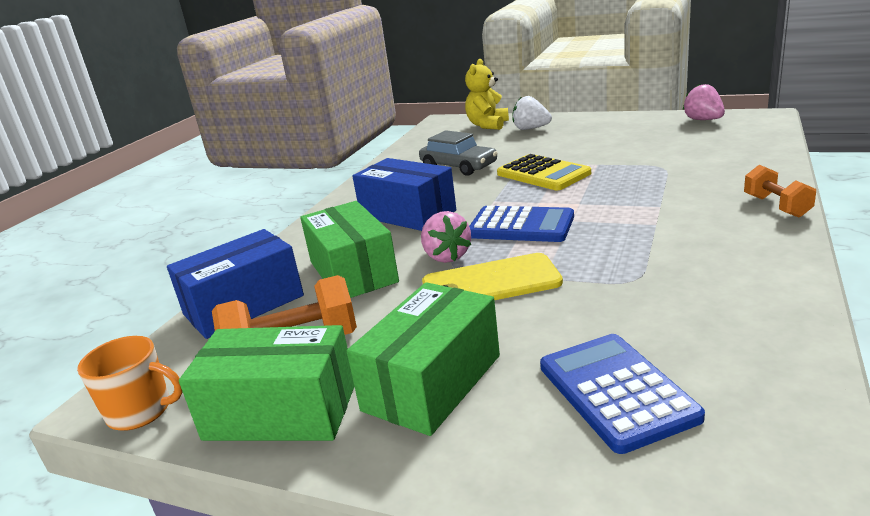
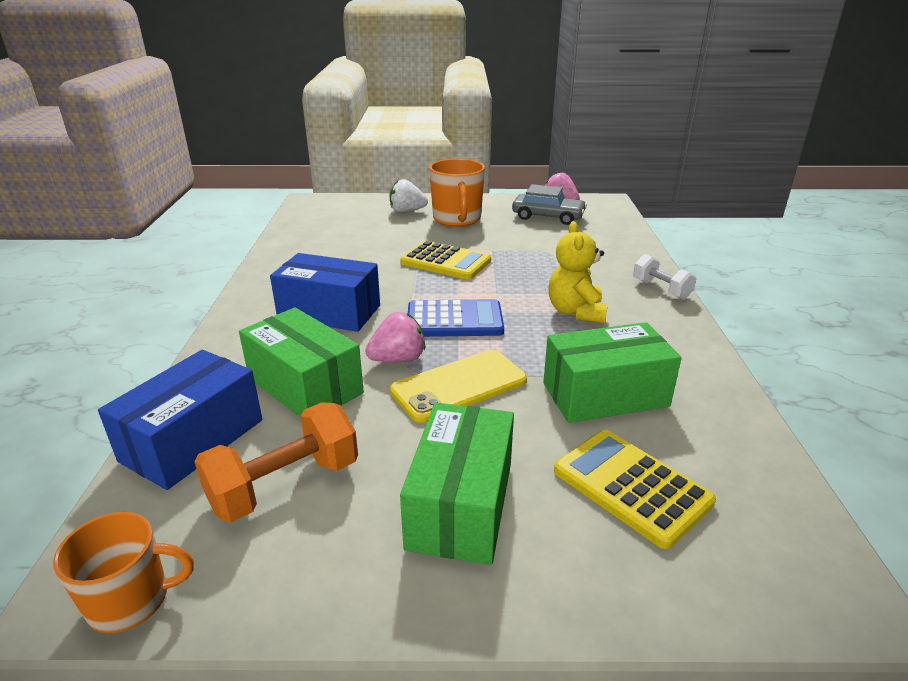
camera: 25 degrees left, 5 degrees up
green box [179,325,354,441] -> green box moved to [543,322,681,423]
grey car [419,130,498,176] -> grey car moved to [512,184,587,225]
pink strawberry [421,211,472,263] -> pink strawberry turned 75 degrees counterclockwise [365,312,425,362]
yellow teddy bear [465,59,509,130] -> yellow teddy bear moved to [549,221,608,323]
blue calculator [540,334,705,454] -> yellow calculator [554,430,716,549]
orange dumbbell [744,165,816,218] -> white dumbbell [633,254,697,300]
none -> orange mug [429,159,485,227]

